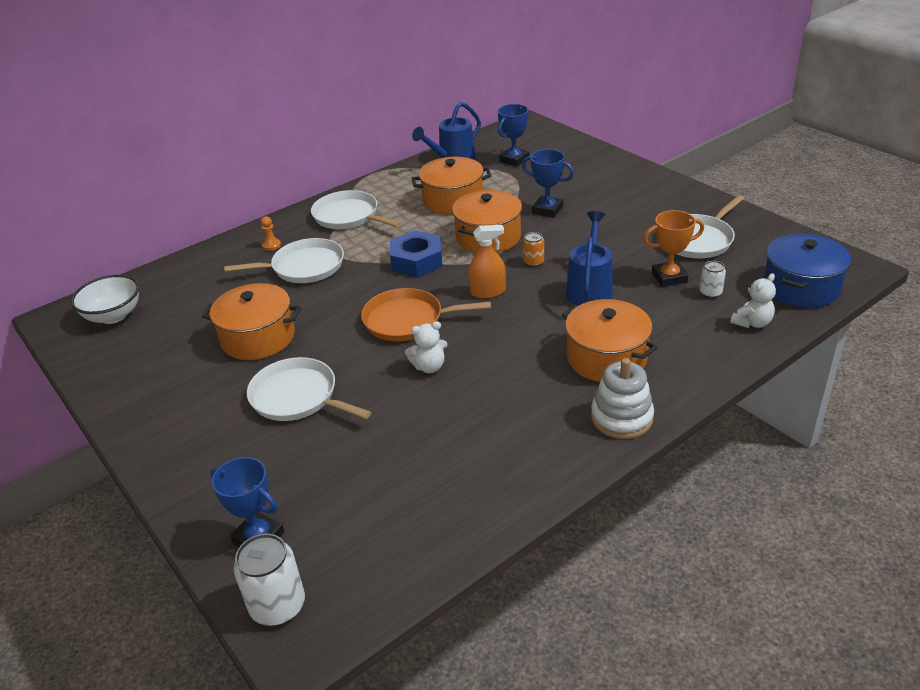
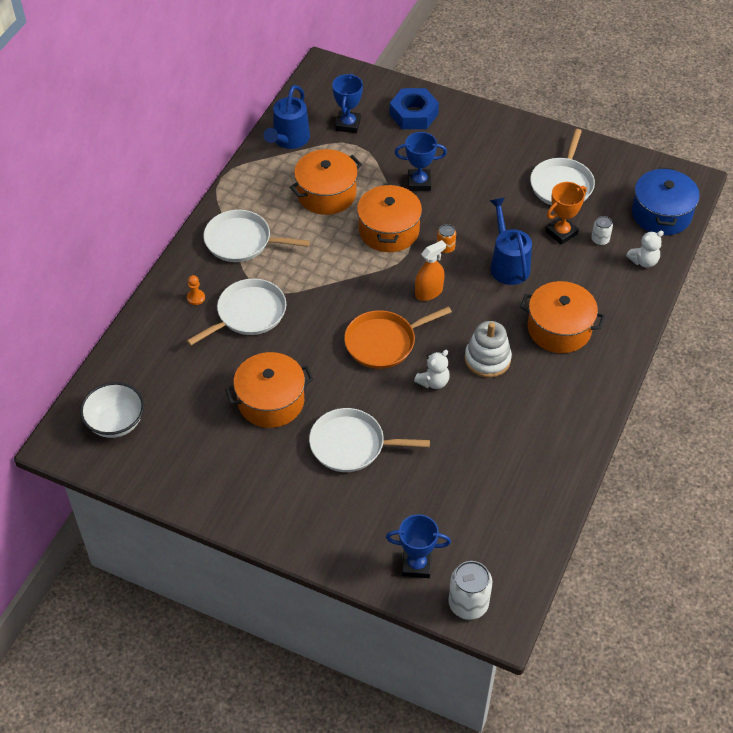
camera: 30 degrees left, 15 degrees up
blue nut [390,230,443,277] -> blue nut moved to [389,88,439,129]
white stacking toy [591,358,654,439] -> white stacking toy moved to [465,321,512,378]
white teddy bear [730,273,776,328] -> white teddy bear turned 45 degrees clockwise [626,231,664,268]

